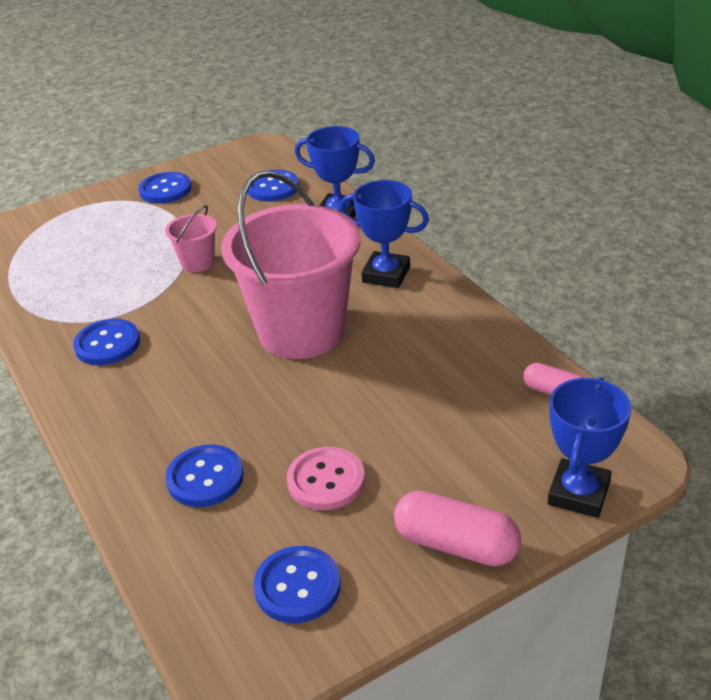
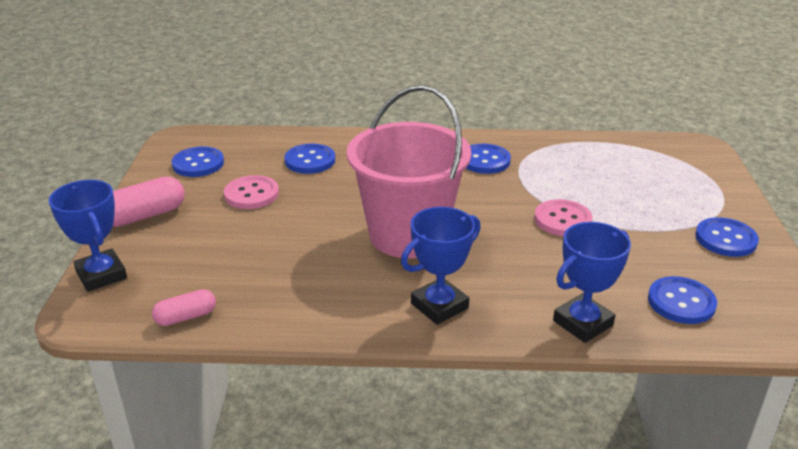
camera: 120 degrees right, 5 degrees down
pink bucket [165,205,217,272] -> pink button [534,199,592,236]

